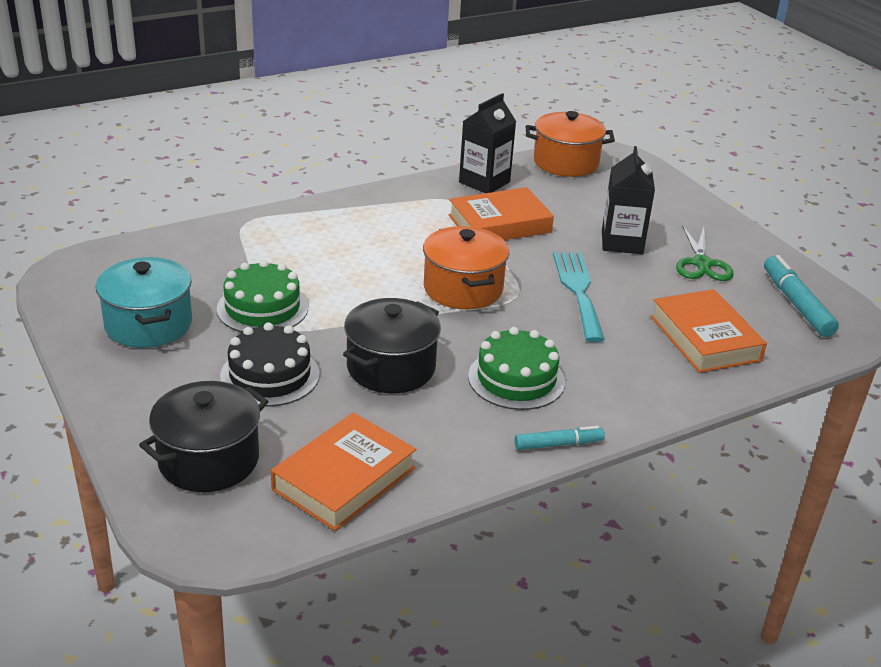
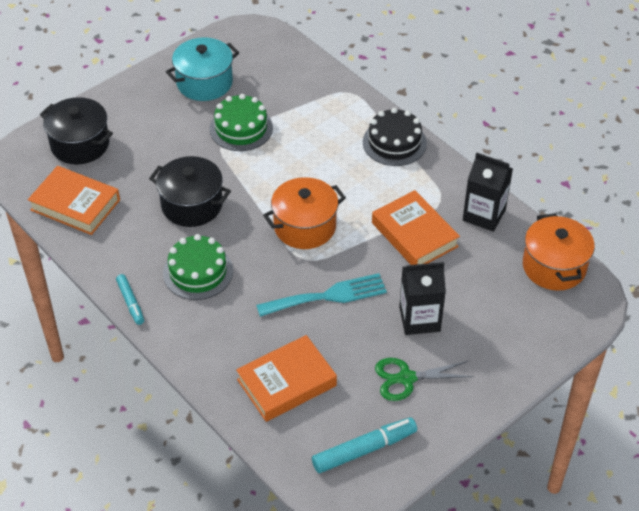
camera: 80 degrees right, 15 degrees up
black cake [220,322,320,407] -> black cake moved to [363,108,427,166]

